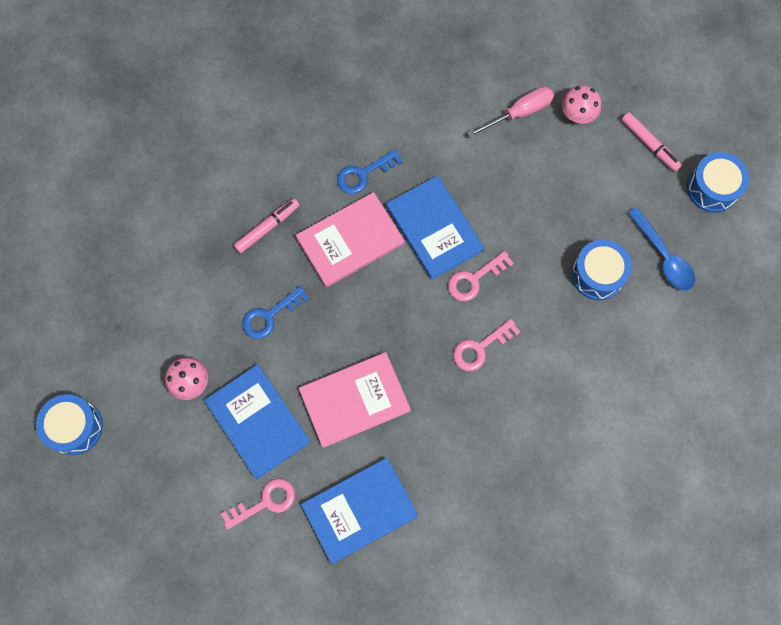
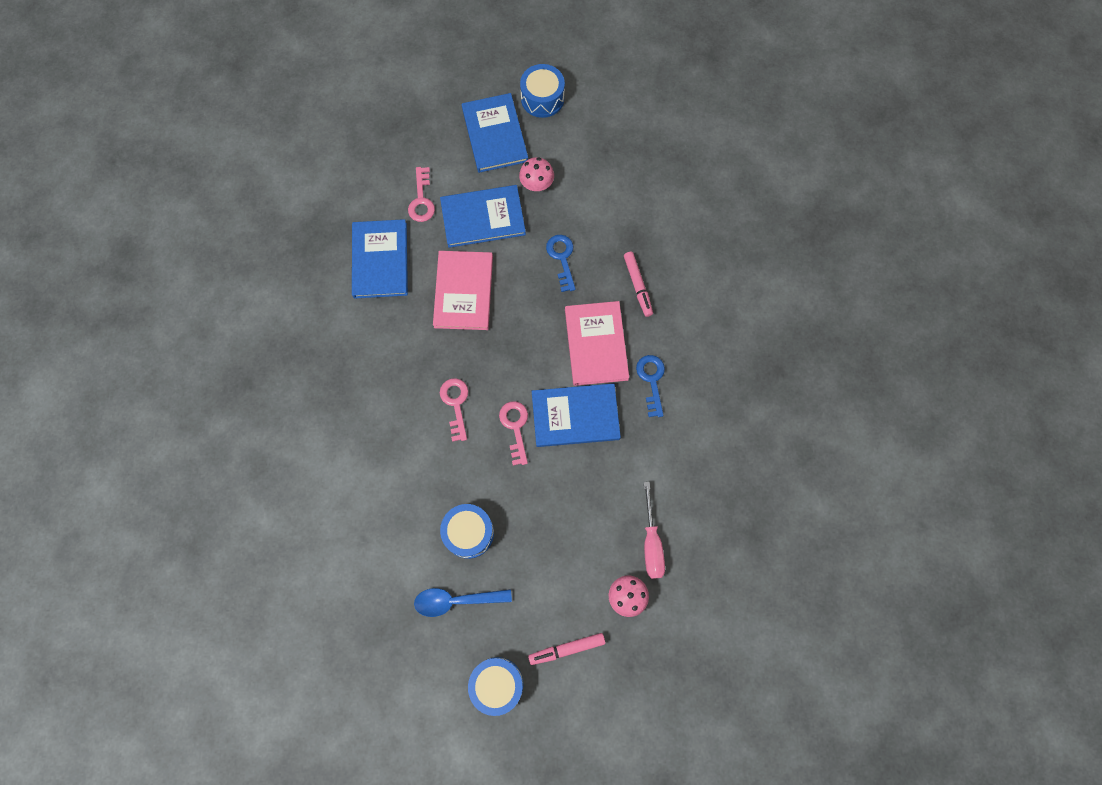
camera: 115 degrees right, 0 degrees up
none -> blue book [462,93,528,173]

